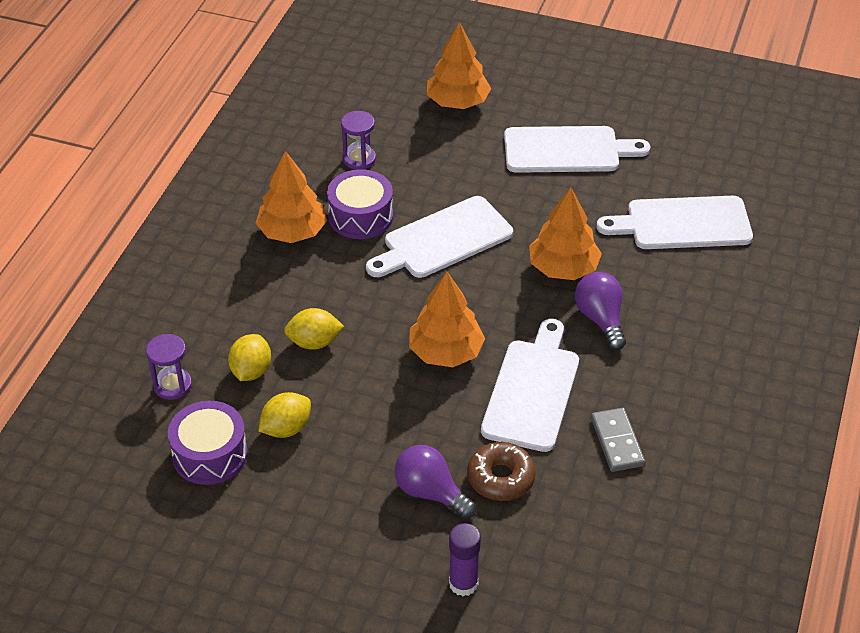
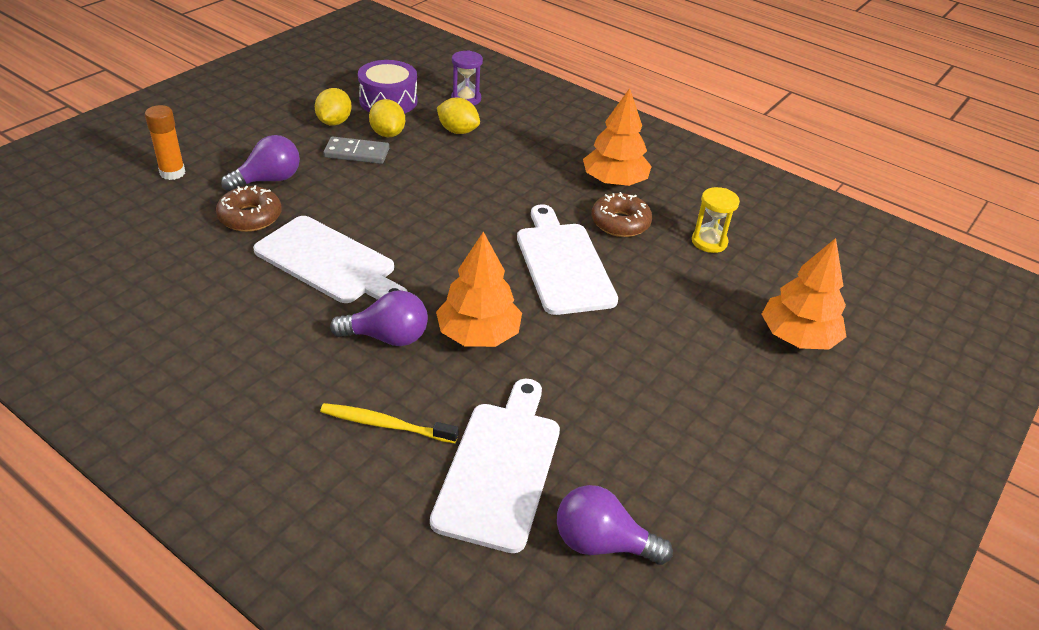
camera: 105 degrees right, 5 degrees down
yellow lemon [284,308,344,350] -> yellow lemon moved to [315,88,352,126]
purple drum [327,169,393,239] -> brown donut [591,192,652,237]
purple hourglass [341,111,376,170] -> yellow hourglass [692,187,740,253]
orange tree [409,272,485,367] -> none
purple glue stick [449,523,481,596] -> orange glue stick [145,105,185,180]
white cutting board [504,126,651,173] -> none
grey domino [591,408,645,472] -> grey domino moved to [323,137,389,164]
none -> yellow toothbrush [320,403,459,443]
none -> purple light bulb [557,485,673,565]

